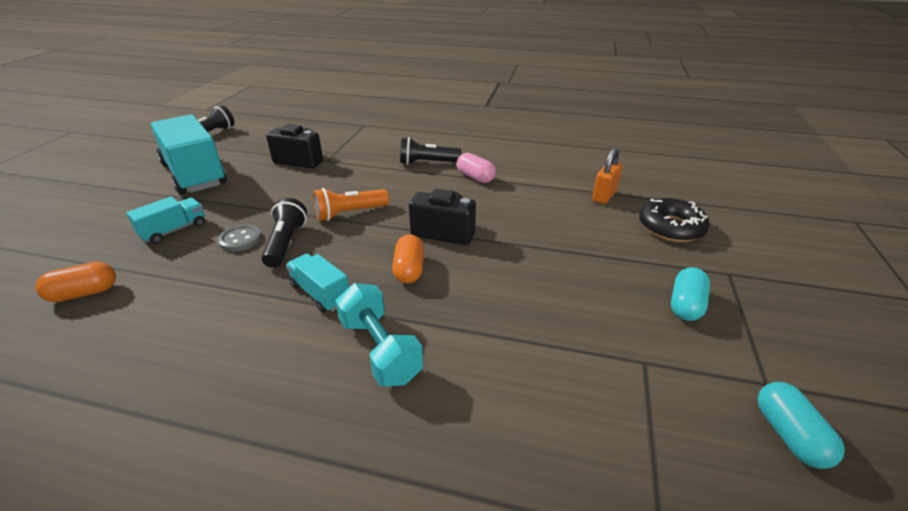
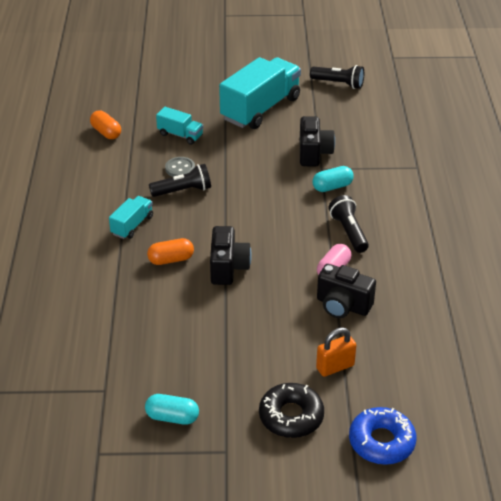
camera: 75 degrees right, 5 degrees up
orange flashlight [313,188,389,221] -> none
turquoise dumbbell [335,283,424,387] -> none
orange padlock [592,148,623,204] -> orange padlock turned 45 degrees counterclockwise [316,327,356,377]
turquoise capsule [758,382,845,469] -> turquoise capsule moved to [313,166,354,192]
none -> black camera [317,264,376,318]
none -> blue donut [349,407,416,465]

